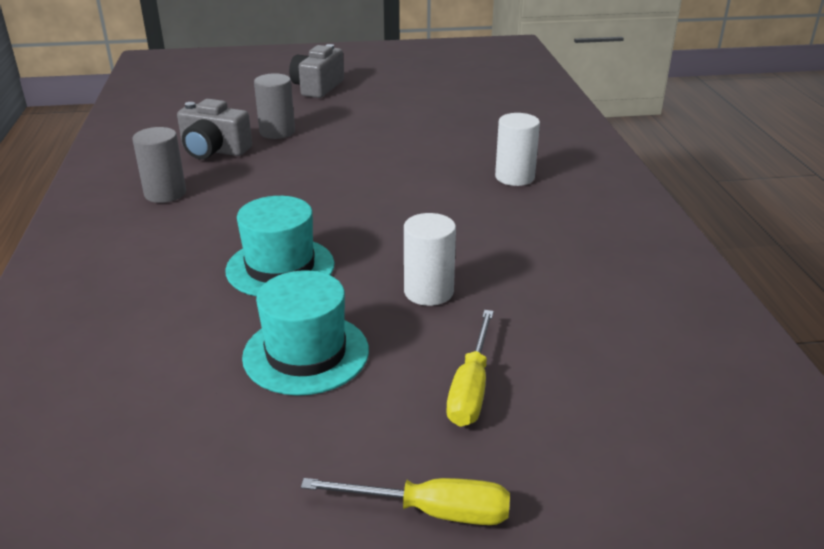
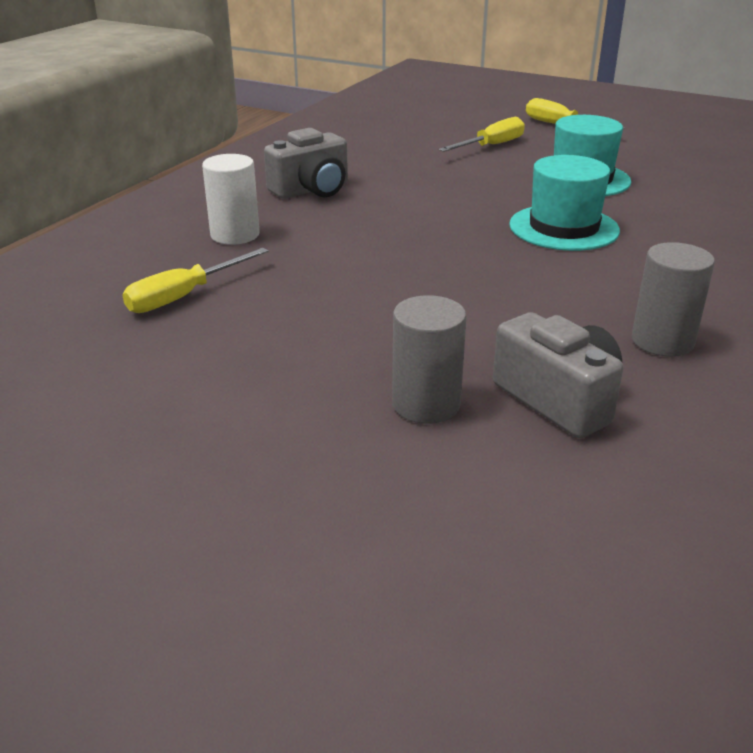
camera: 145 degrees left, 0 degrees up
grey camera [289,44,344,98] -> grey camera moved to [264,128,348,198]
white cylinder [404,213,456,306] -> none
none -> yellow screwdriver [122,248,269,313]

